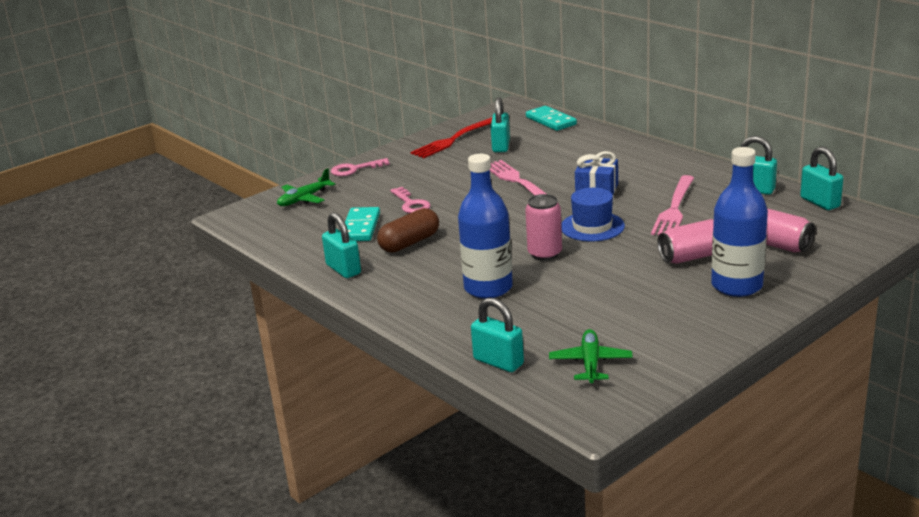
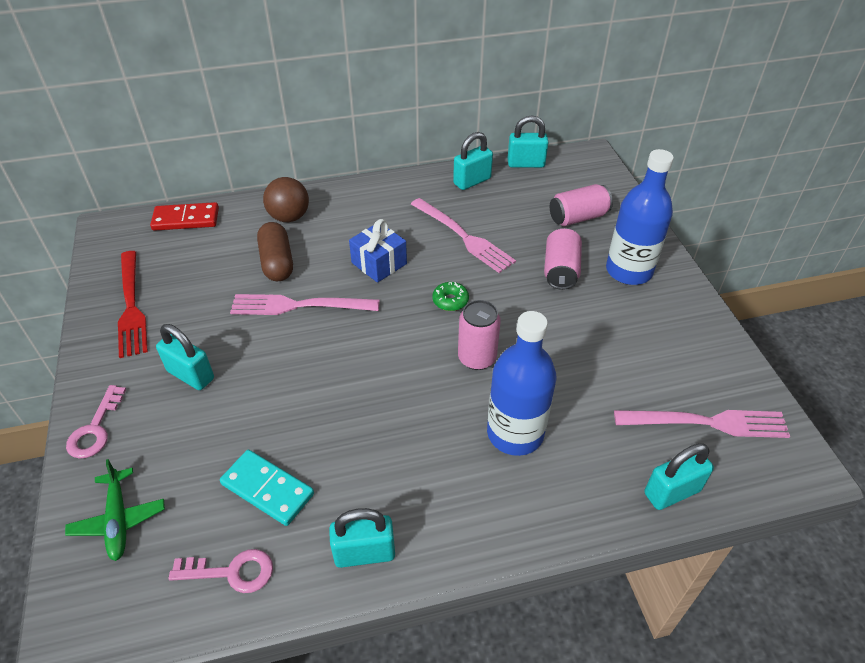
camera: 65 degrees left, 20 degrees up
brown capsule [377,208,439,253] -> brown capsule moved to [257,222,293,281]
pink key [390,187,431,213] -> pink key moved to [169,549,273,593]
turquoise padlock [491,97,510,152] -> turquoise padlock moved to [156,324,214,390]
turquoise domino [526,106,577,131] -> red domino [150,202,219,231]
green plane [549,329,633,383] -> pink fork [614,410,790,438]
blue hat [561,188,625,242] -> green donut [432,282,469,311]
none -> brown ball [263,177,309,222]

